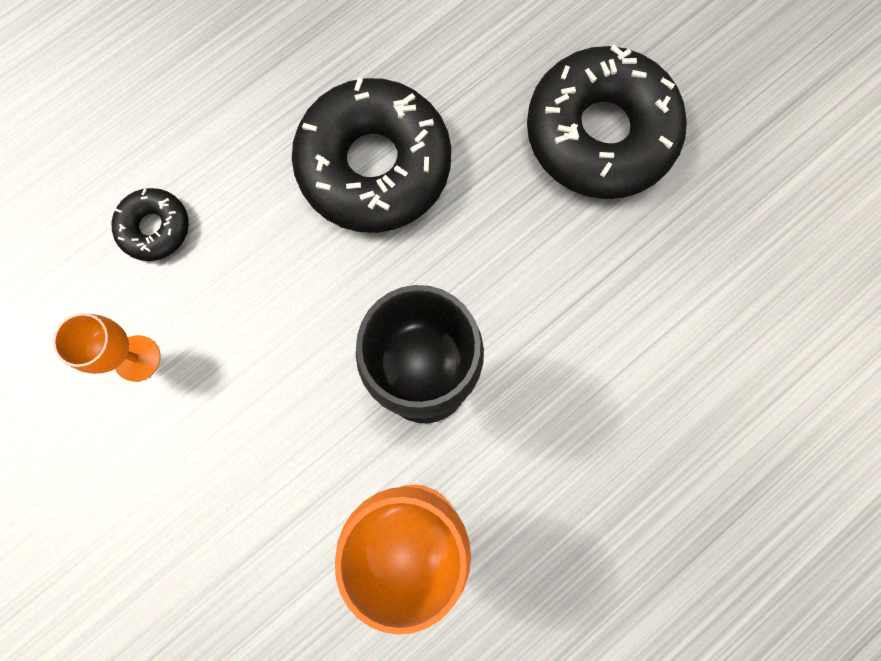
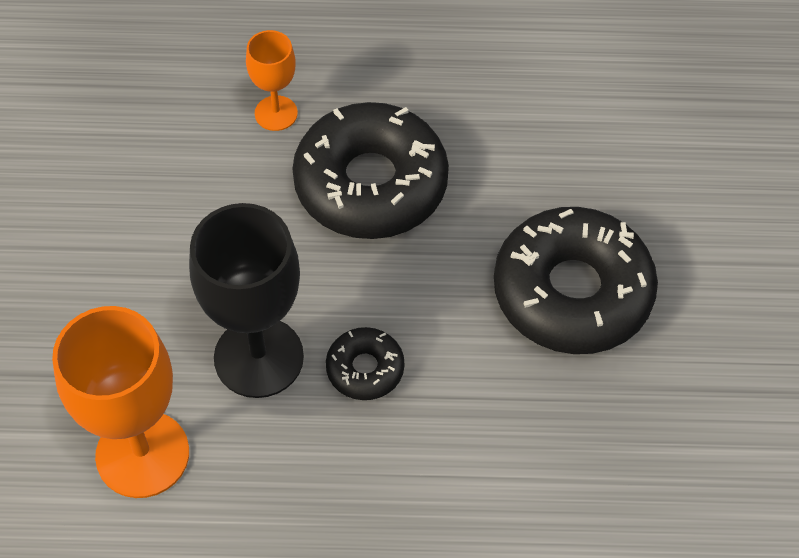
camera: 40 degrees right, 20 degrees down
orange goblet [53,313,161,382] -> orange goblet moved to [246,30,298,131]
black donut [112,188,189,261] -> black donut moved to [326,327,404,400]

